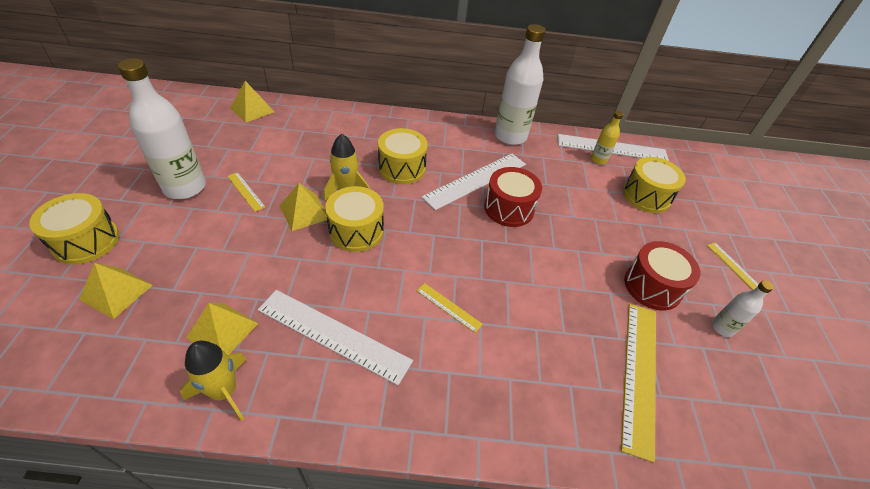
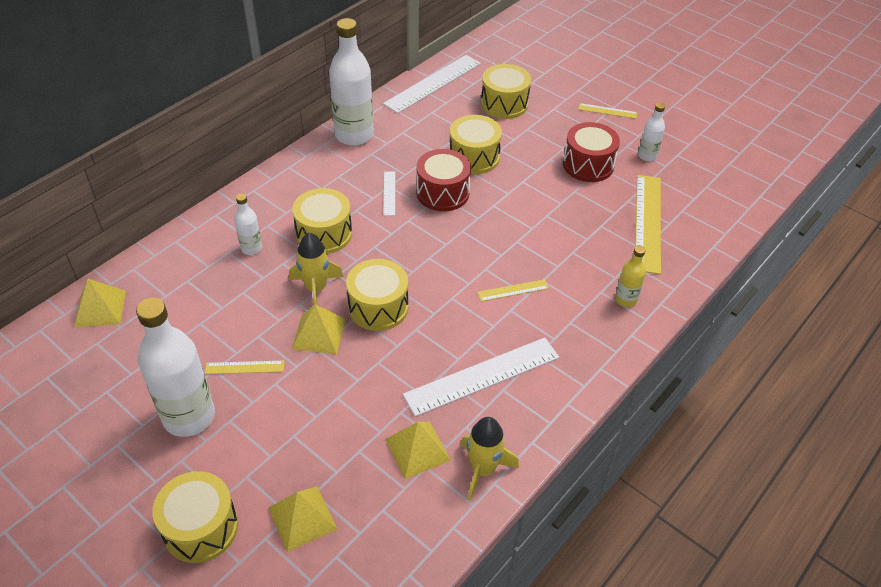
camera: 50 degrees left, 0 degrees up
white ruler [422,154,526,210] -> white ruler [383,171,395,216], size x0.48
yellow bottle [591,111,623,164] -> yellow bottle moved to [615,246,646,307]
yellow ruler [621,304,656,463] -> yellow ruler turned 45 degrees clockwise [635,175,661,274]
none -> white bottle [234,194,262,255]
none -> yellow drum [450,115,502,174]

